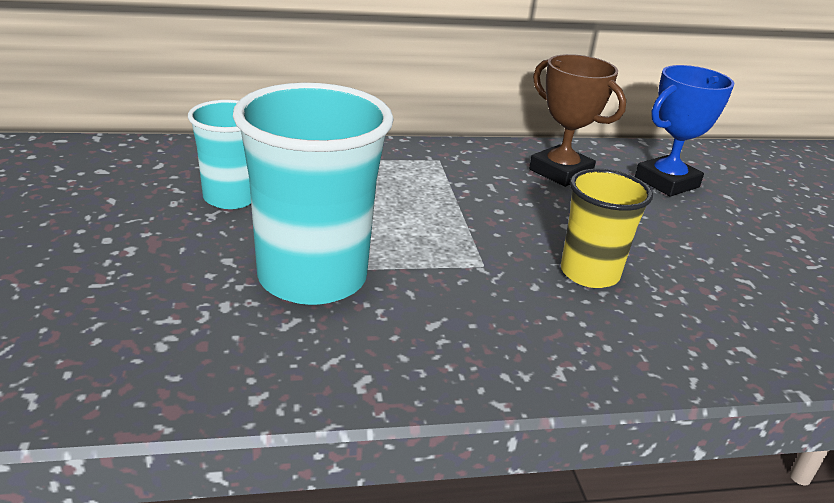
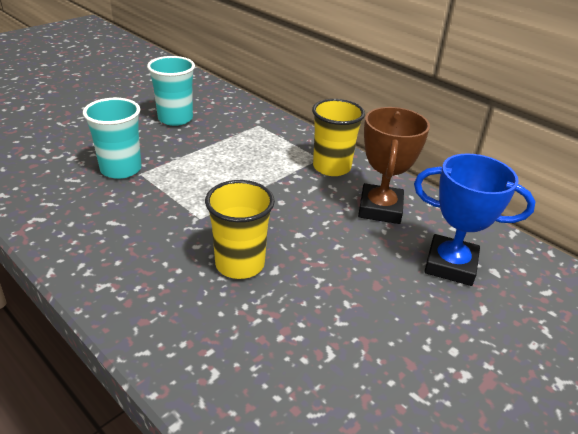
camera: 55 degrees right, 5 degrees up
turquoise cup [233,83,394,305] -> turquoise cup [83,98,142,179], size x0.59
none -> yellow cup [312,99,365,176]

